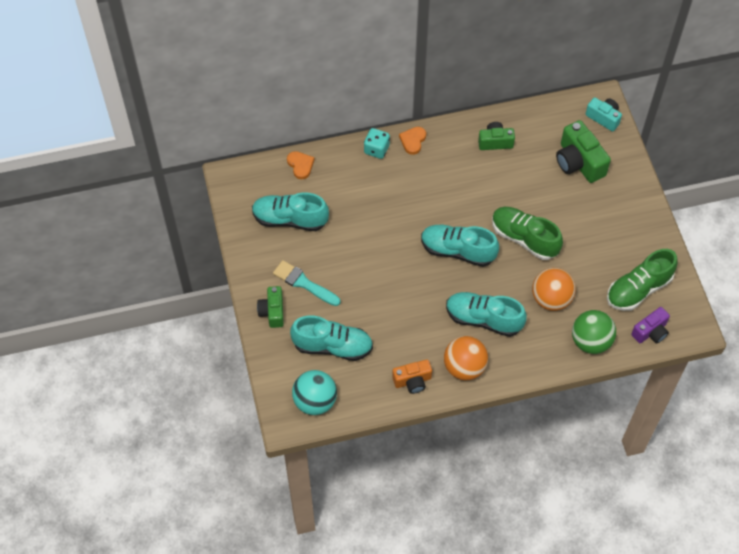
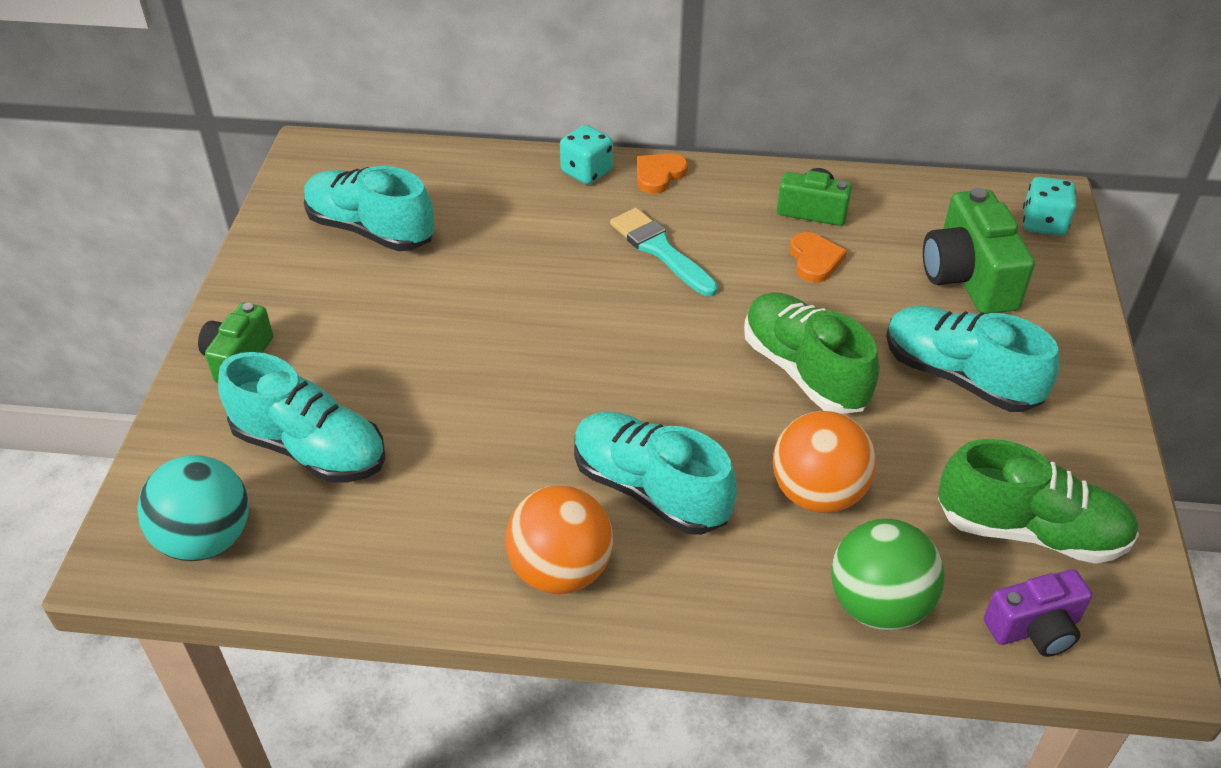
camera: 20 degrees right, 15 degrees down
turquoise brush [273,260,340,306] -> turquoise brush moved to [610,208,718,296]
orange heart [287,151,315,179] -> orange heart moved to [790,232,847,283]
orange camera [392,359,432,394] -> none
turquoise shoe [421,225,499,267] -> turquoise shoe moved to [886,306,1060,412]
turquoise camera [586,97,622,132] -> turquoise dice [1023,177,1076,236]
green shoe [607,249,678,311] -> green shoe turned 150 degrees counterclockwise [938,439,1139,564]

